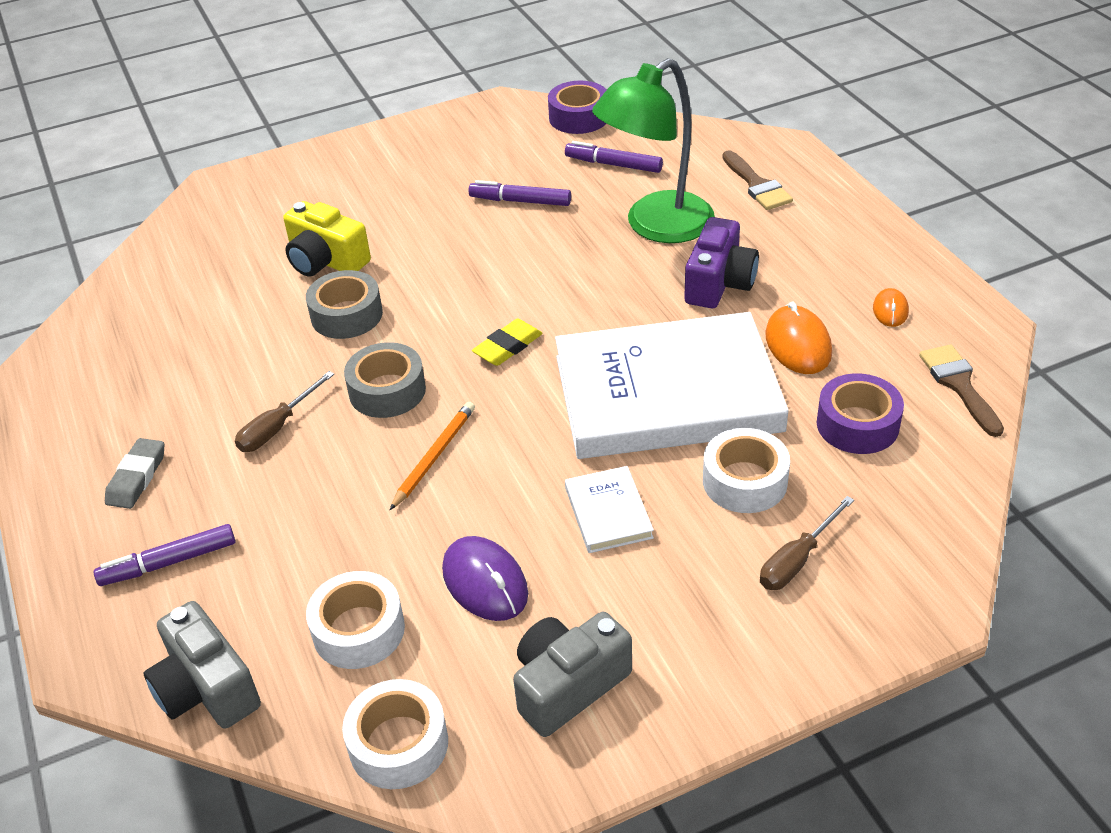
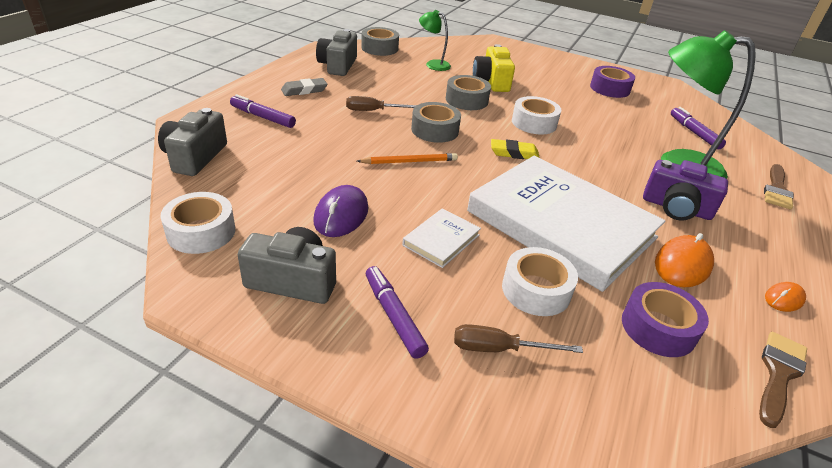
camera: 45 degrees right, 5 degrees down
white tape [306,571,405,669] -> white tape moved to [512,96,561,135]
purple marker [468,180,571,206] -> purple marker moved to [366,266,429,359]
purple tape [548,81,606,134] -> purple tape moved to [590,66,635,98]
purple camera [684,217,759,308] -> purple camera turned 45 degrees clockwise [643,160,728,220]
none -> grey camera [316,29,357,76]
none -> grey tape [361,27,399,56]
none -> green lamp [419,10,451,71]

